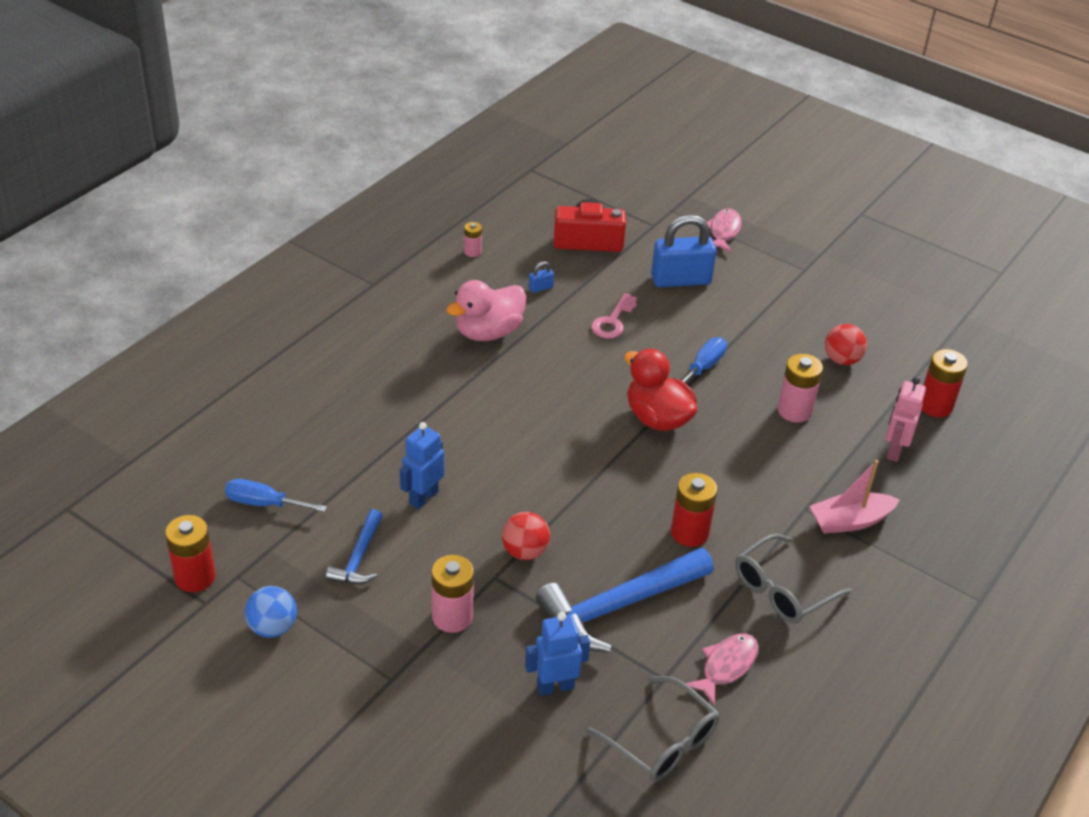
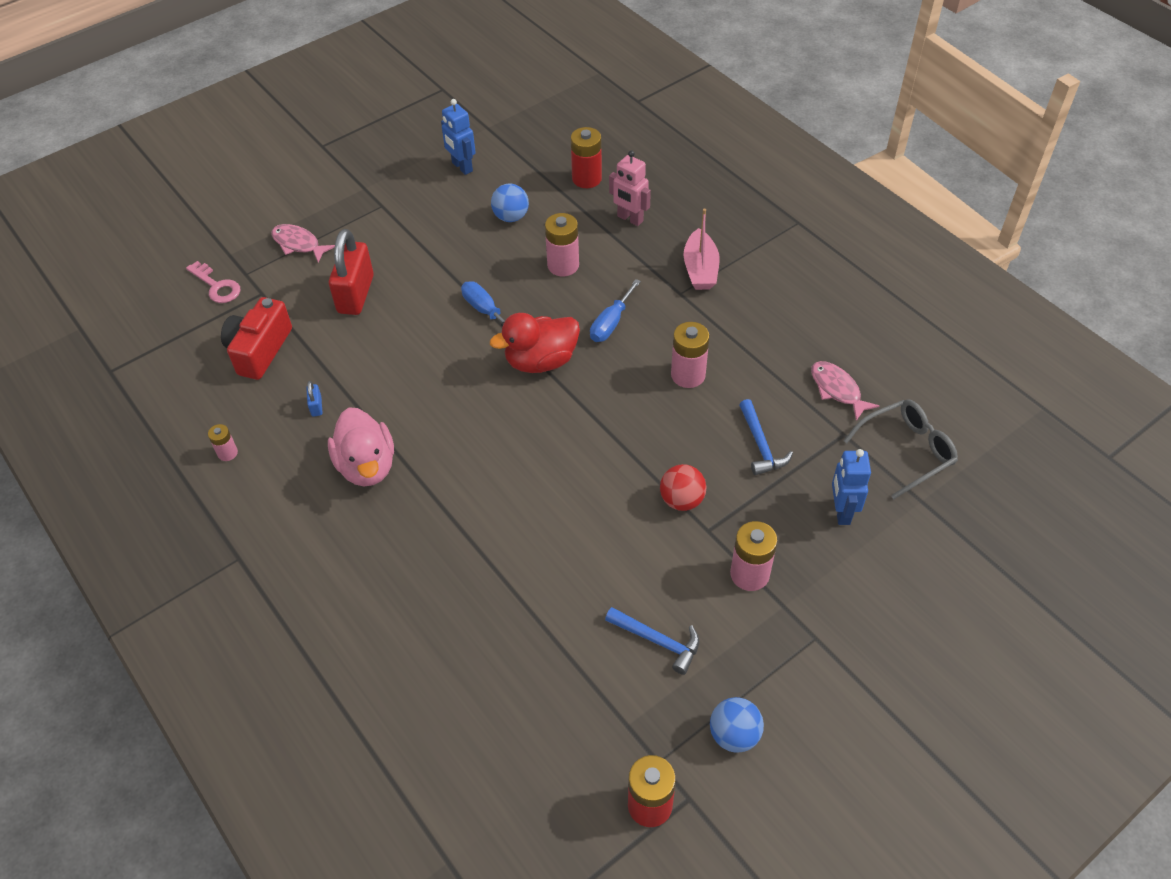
camera: 70 degrees left, 10 degrees up
blue screwdriver [225,479,327,512] -> blue screwdriver moved to [590,279,641,342]
blue robot [400,422,444,509] -> blue robot moved to [441,99,476,175]
blue hammer [535,548,714,653] -> blue hammer [739,399,793,475], size x0.54
pink key [591,293,637,339] -> pink key moved to [186,261,240,303]
blue padlock [651,215,717,287] -> red padlock [329,229,374,315]
red battery [671,473,717,547] -> pink battery [671,322,710,388]
grey glasses [735,533,852,624] -> none
red ball [825,324,867,365] -> blue ball [491,184,529,222]

